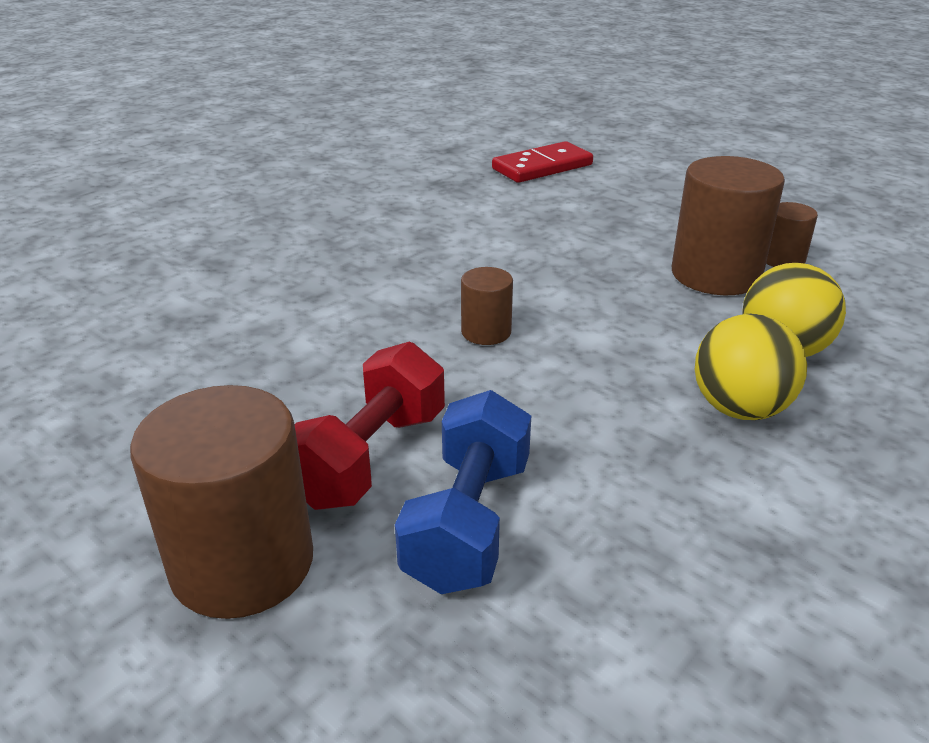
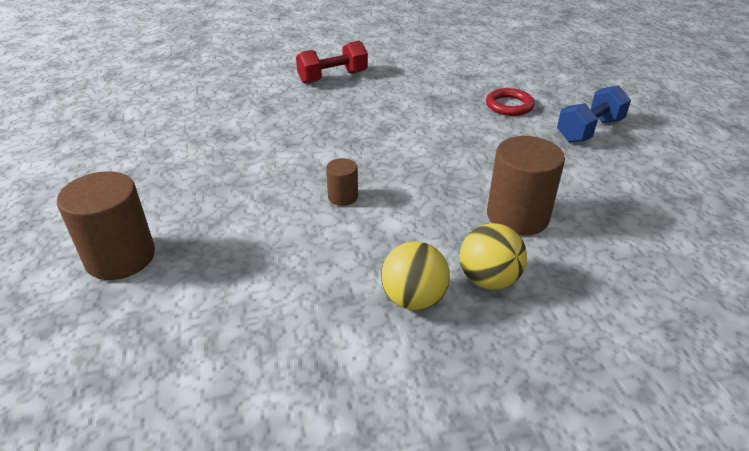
camera: 35 degrees right, 5 degrees up
red dumbbell [295,342,445,510] -> red dumbbell moved to [296,41,368,84]
blue dumbbell [395,390,531,594] -> blue dumbbell moved to [557,85,631,142]
red domino [492,141,593,183] -> red ring [486,88,535,116]
brown cylinder [766,202,818,267] -> none

